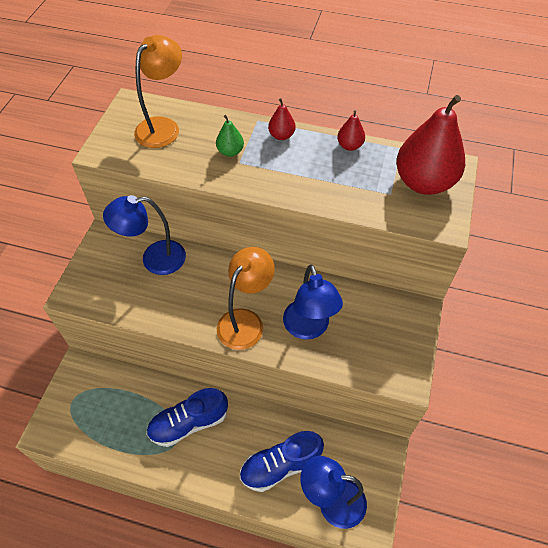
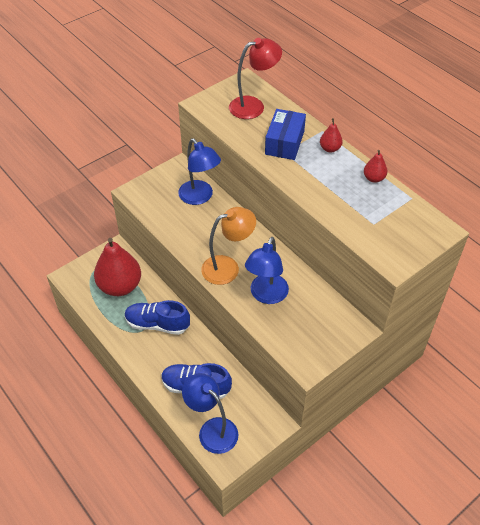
camera: 35 degrees right, 5 degrees down
blue lamp [103,195,186,275] -> blue lamp turned 150 degrees counterclockwise [178,138,221,205]
orange lamp [134,35,182,148] -> red lamp [229,38,282,119]
green pear [216,115,244,157] -> blue box [265,109,306,160]
red pear [396,95,465,195] -> red pear moved to [94,238,141,296]

